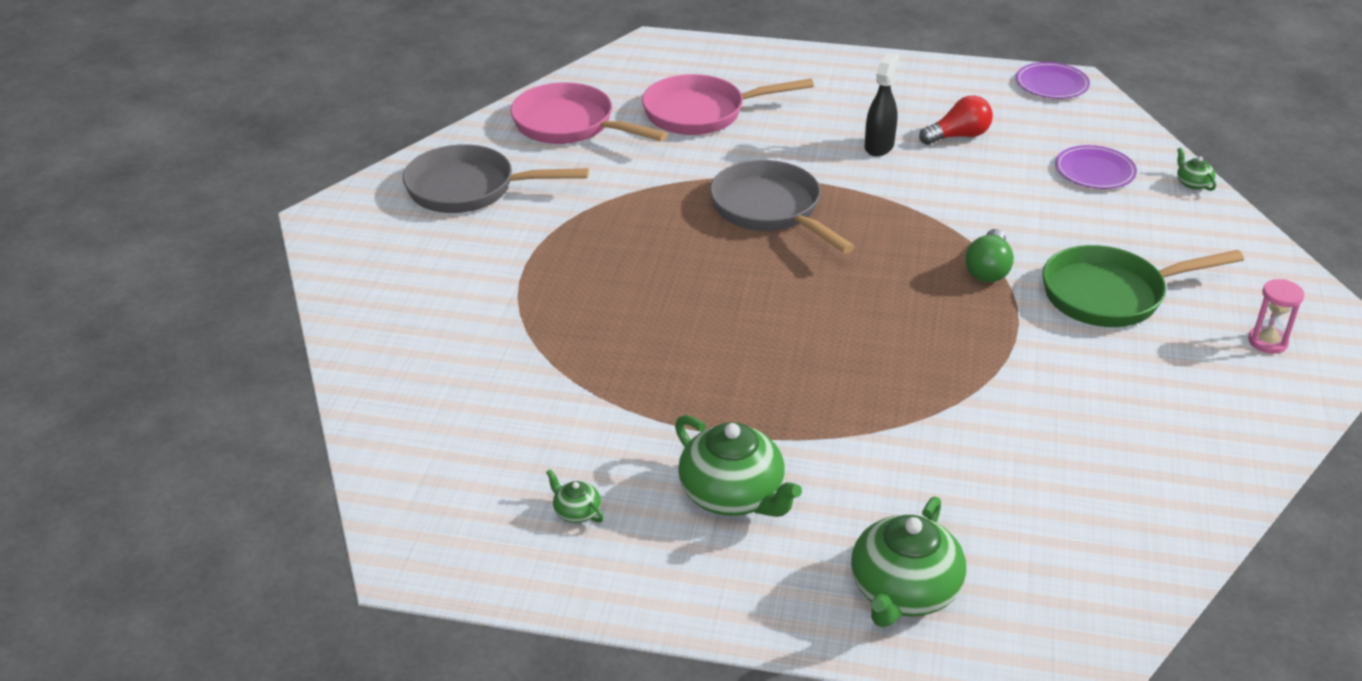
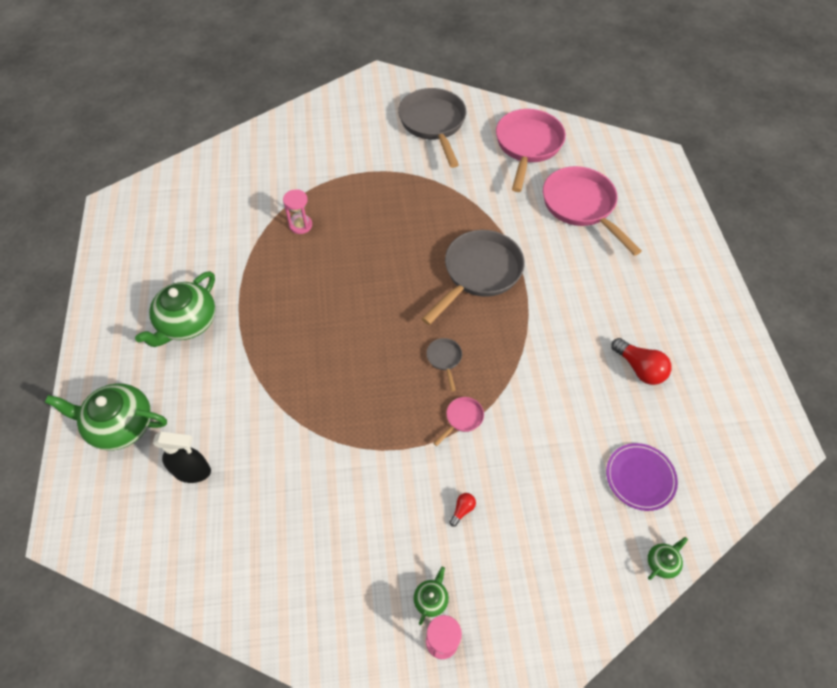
camera: 70 degrees right, 20 degrees up
green teapot [546,469,604,523] -> green teapot moved to [414,567,449,625]
black spray bottle [865,52,899,156] -> black spray bottle moved to [153,432,211,483]
green light bulb [965,229,1014,283] -> pink pan [433,397,484,446]
purple plate [1016,62,1090,99] -> none
green pan [1043,245,1244,327] -> red light bulb [450,493,476,527]
none -> pink hourglass [283,189,312,234]
none -> grey pan [426,338,462,391]

